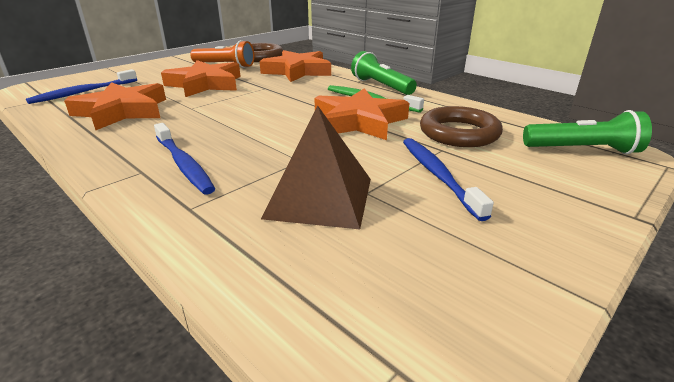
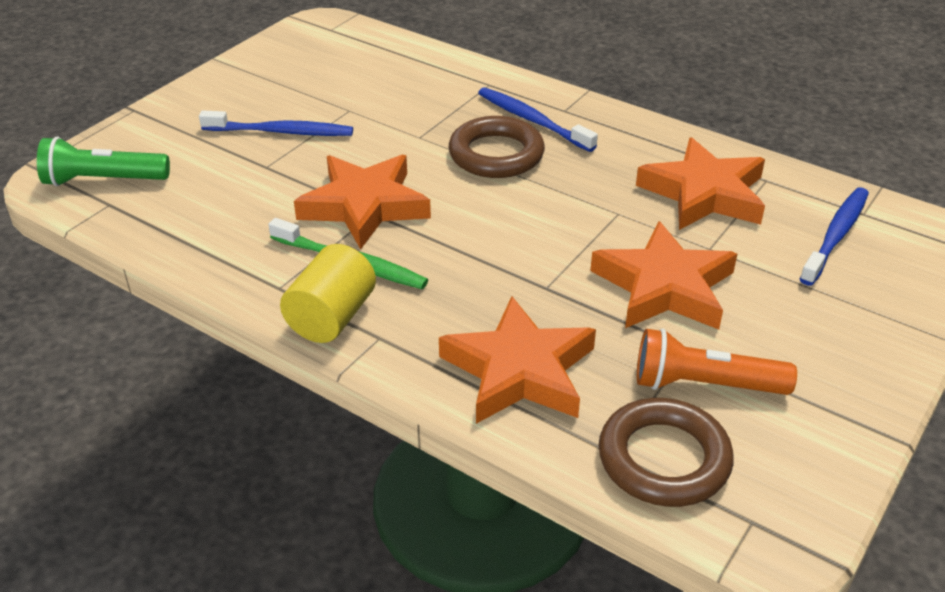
camera: 170 degrees right, 10 degrees up
brown pyramid [261,106,371,229] -> none
green flashlight [351,51,417,95] -> yellow cylinder [280,244,376,343]
blue toothbrush [403,138,494,221] -> blue toothbrush turned 60 degrees counterclockwise [199,111,353,136]
brown ring [420,106,503,147] -> brown ring moved to [449,116,545,178]

